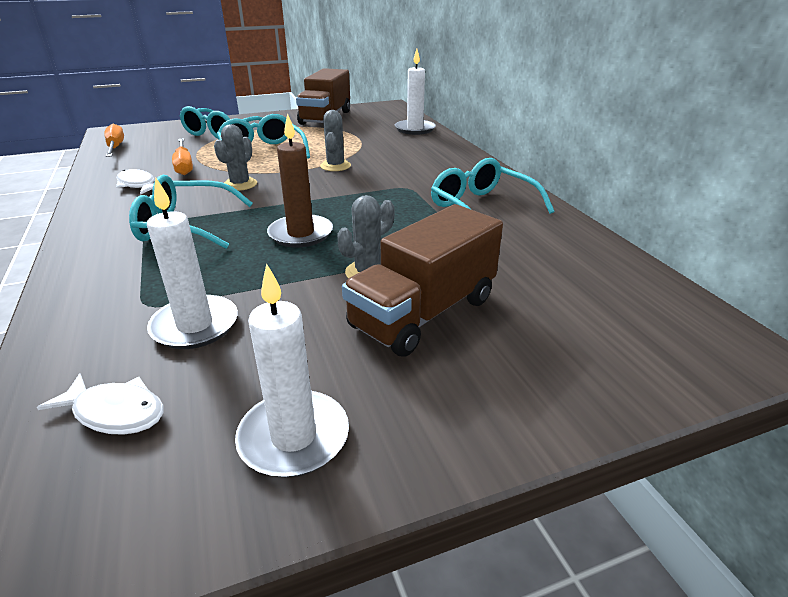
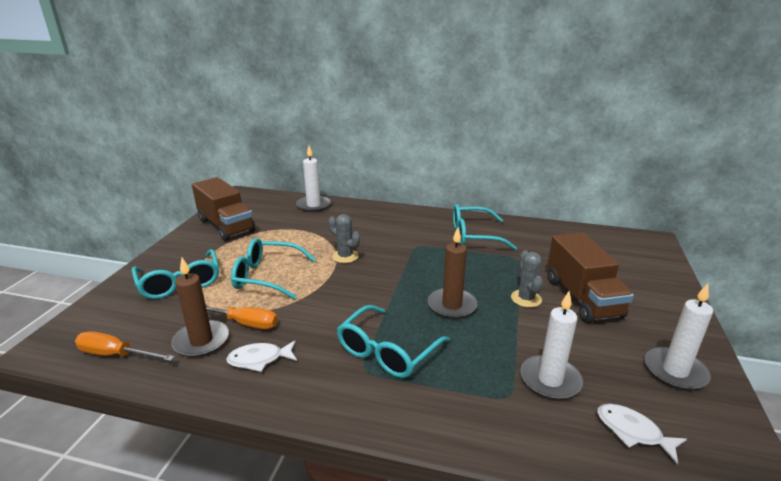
camera: 55 degrees left, 5 degrees down
white fish [37,373,164,435] -> white fish turned 105 degrees counterclockwise [597,404,687,464]
grey cactus [214,124,257,191] -> none
none -> brown candle [172,258,229,357]

